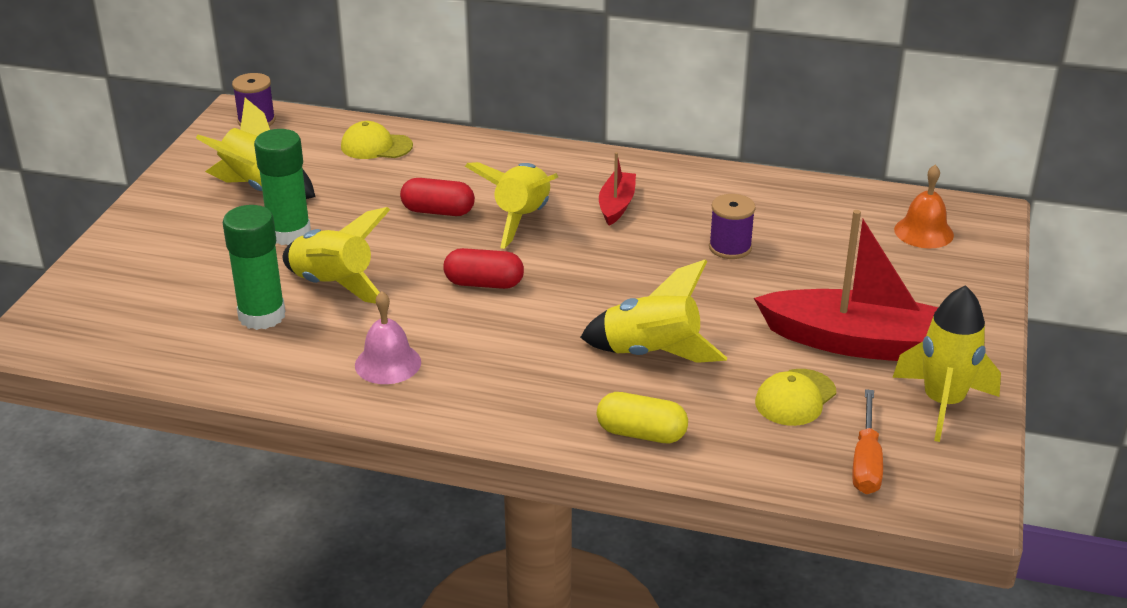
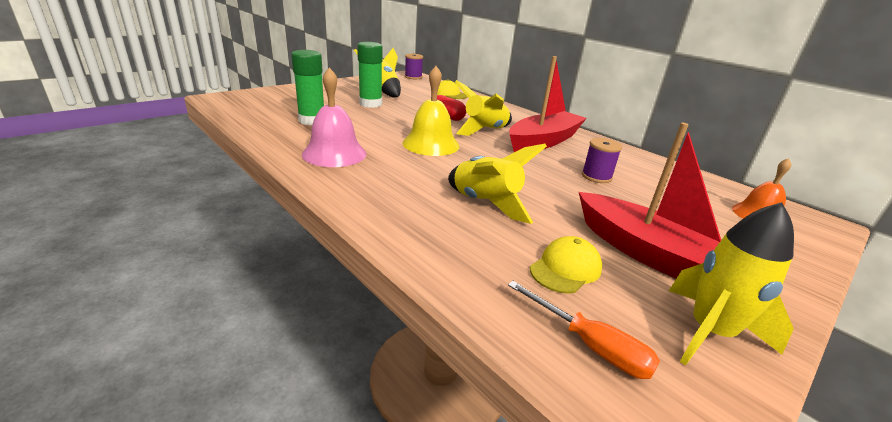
camera: 30 degrees right, 5 degrees down
yellow rocket [282,207,390,304] -> none
pink bell [355,291,421,384] -> pink bell [302,67,367,167], size x1.50
red capsule [443,248,524,289] -> yellow bell [403,66,460,156]
yellow capsule [597,392,688,443] -> none
red boat [599,152,636,226] -> red boat [509,56,587,152], size x2.03
yellow cap [755,369,836,426] -> yellow cap turned 150 degrees clockwise [530,236,602,294]
orange screwdriver [852,389,883,494] -> orange screwdriver turned 90 degrees counterclockwise [508,281,660,379]

